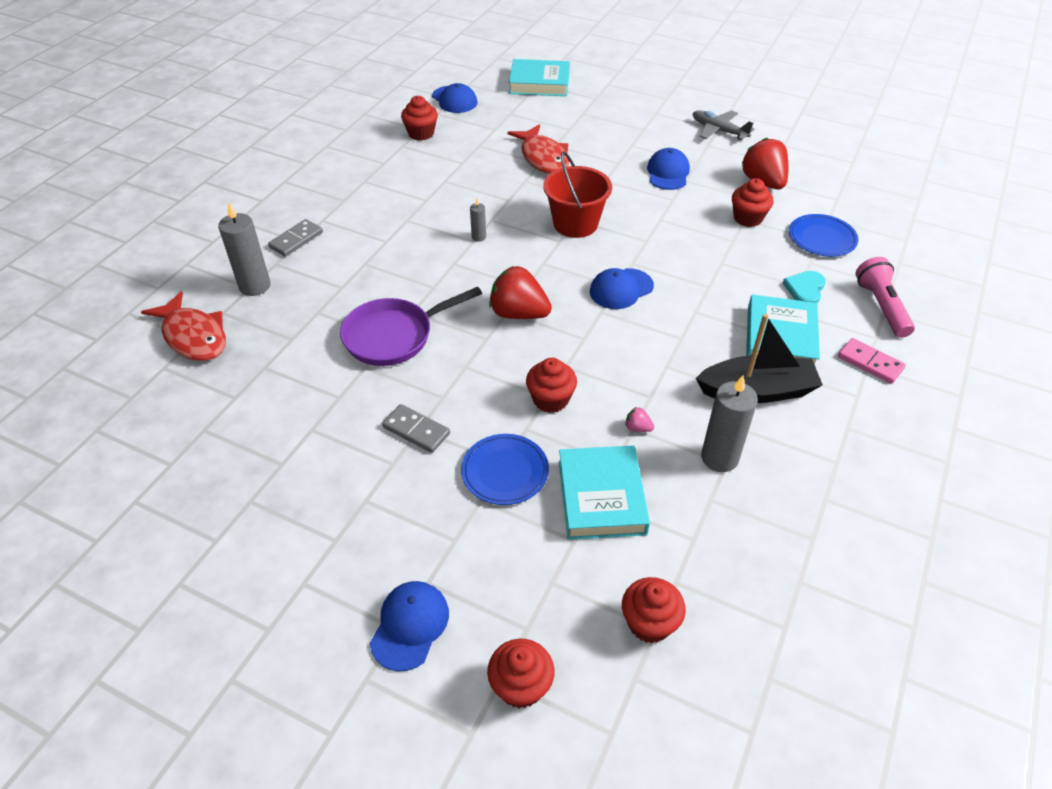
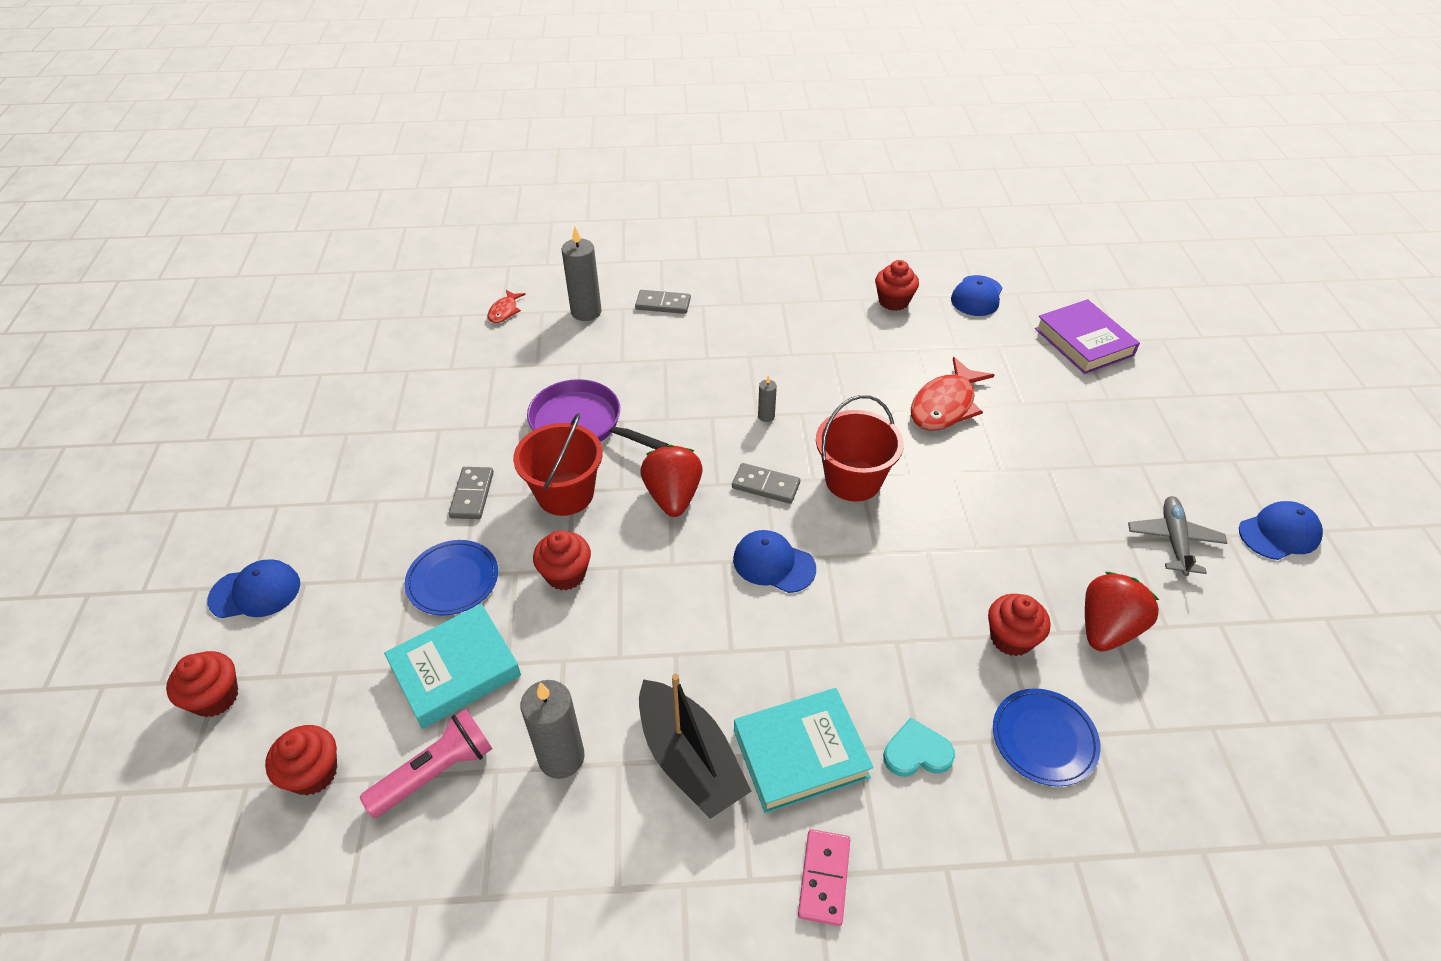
camera: 60 degrees right, 0 degrees up
red fish [141,291,226,361] -> red fish [487,290,526,323], size x0.51
turquoise book [509,59,570,96] -> purple book [1035,299,1140,374]
pink strawberry [625,407,654,432] -> none
blue cap [647,148,690,190] -> blue cap moved to [1239,501,1323,560]
pink flashlight [856,257,915,338] -> pink flashlight moved to [360,709,493,818]
none -> red bucket [513,413,603,516]
none -> grey domino [732,463,800,504]

